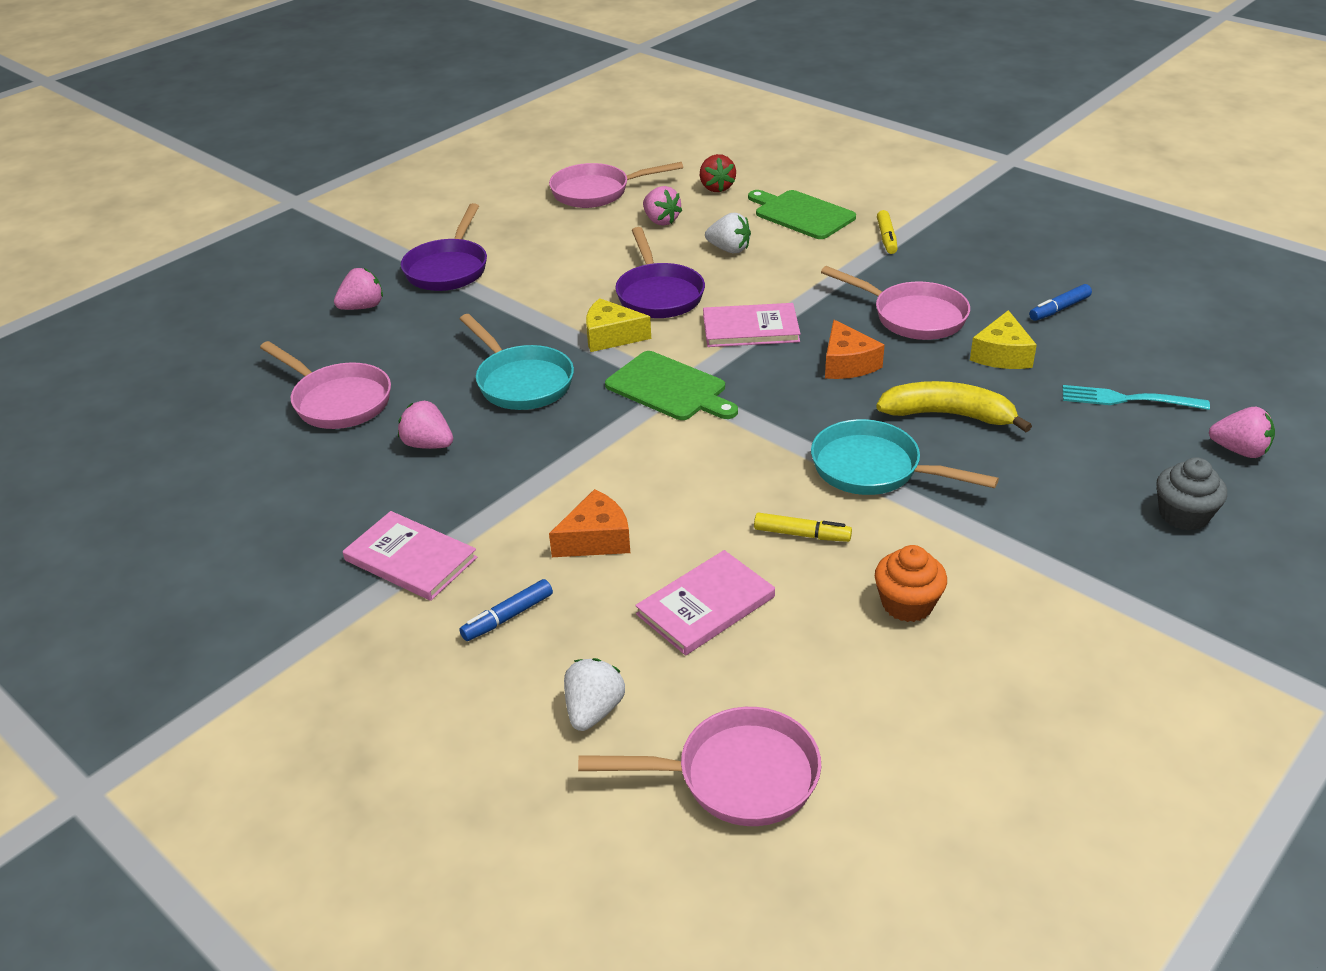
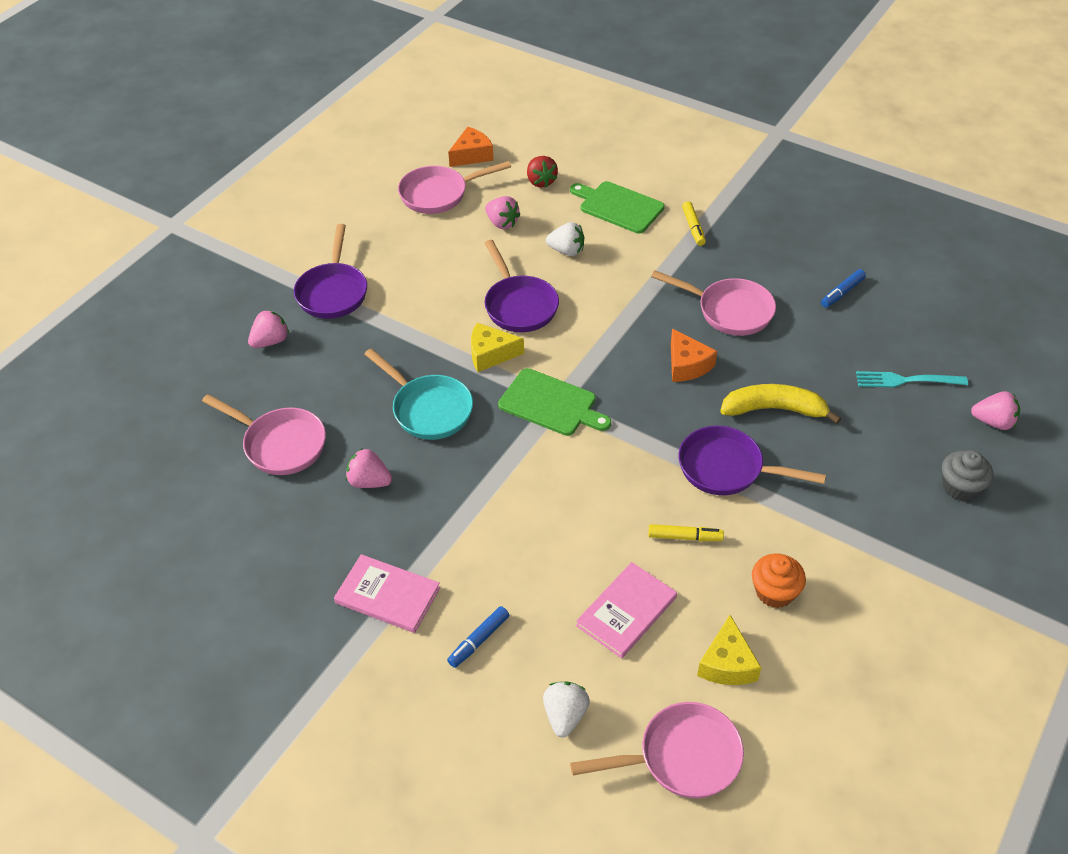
camera: 10 degrees left, 10 degrees up
orange cheese [549,489,630,557] -> orange cheese moved to [448,127,494,167]
pink book [703,303,800,347] -> none
turquoise pan [811,419,999,495] -> purple pan [678,426,826,495]
yellow cheese [970,310,1037,369] -> yellow cheese moved to [697,615,762,685]

